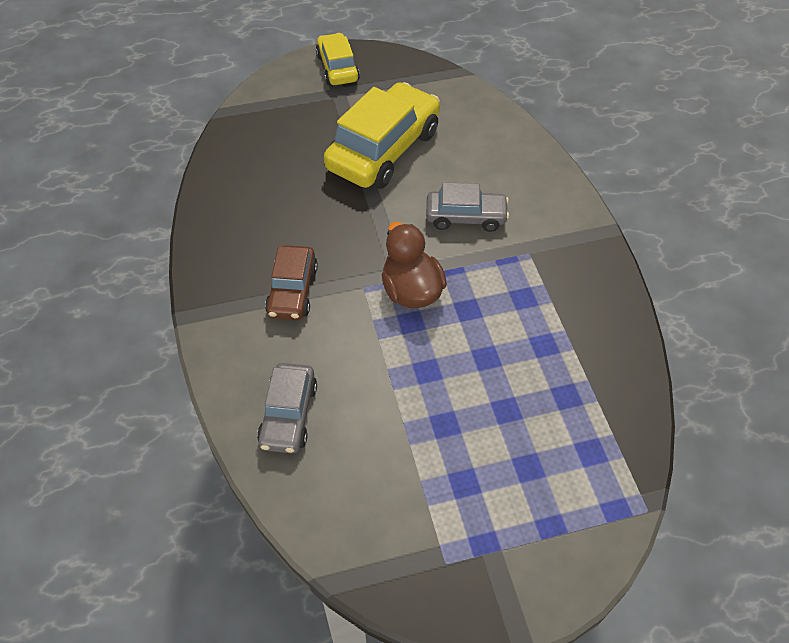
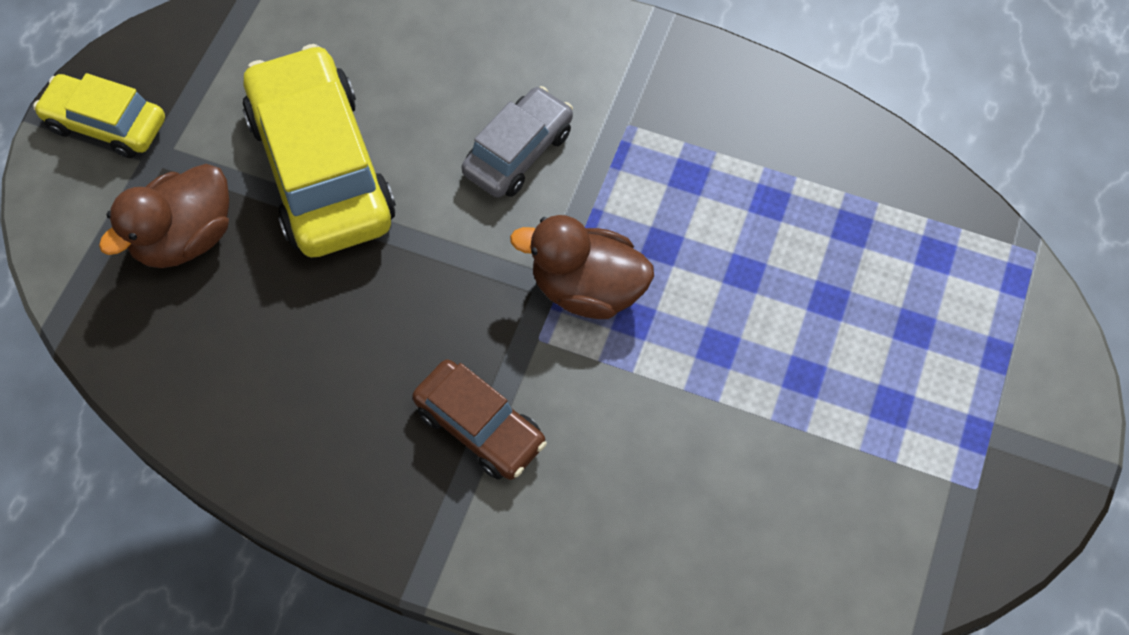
camera: 55 degrees left, 10 degrees up
grey car [257,363,317,454] -> none
none -> brown duck [99,164,229,268]

